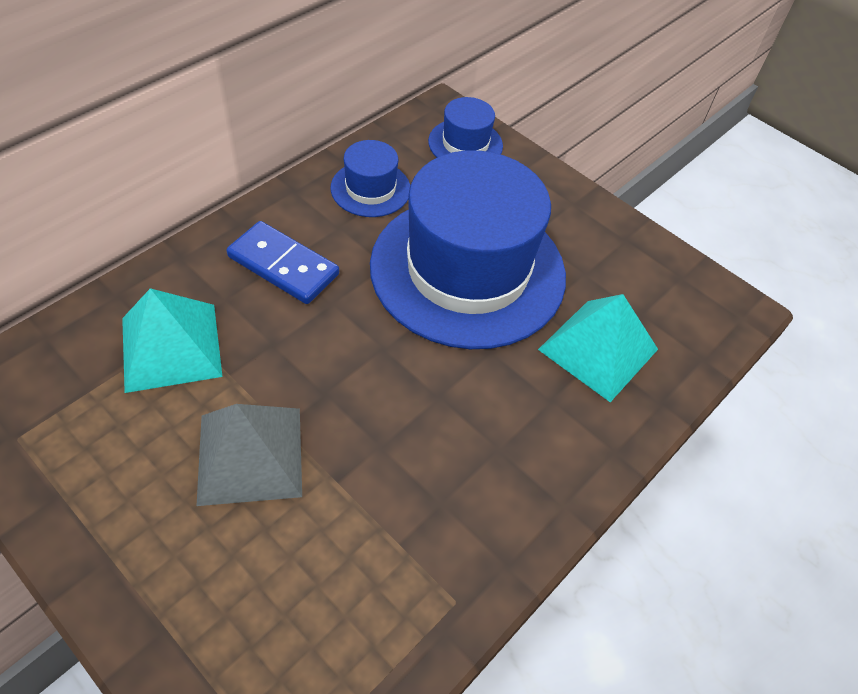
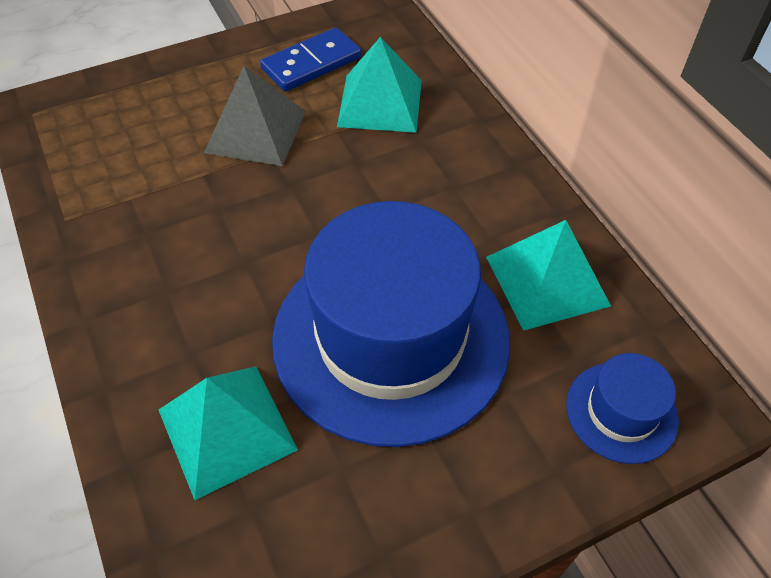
camera: 115 degrees right, 0 degrees up
blue domino [226,221,339,304] -> blue domino moved to [260,27,362,92]
blue hat [330,140,410,217] -> turquoise pyramid [486,220,611,331]

